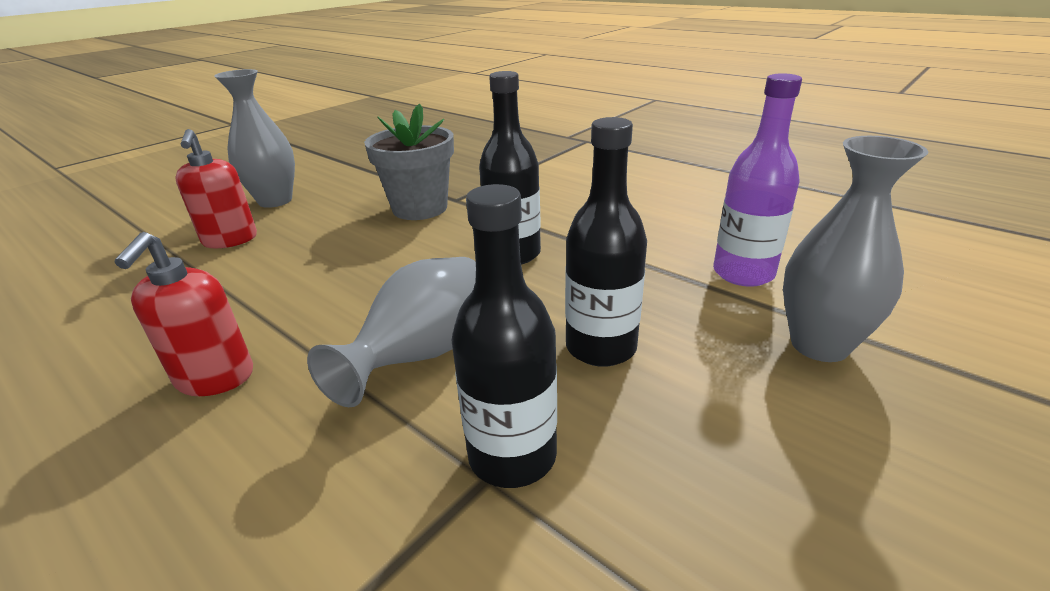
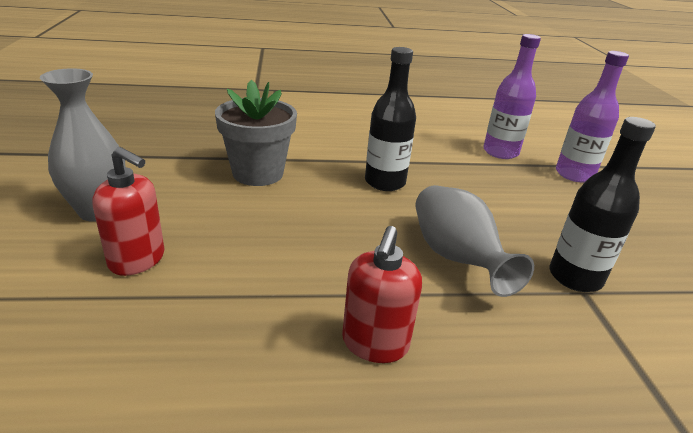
camera: 50 degrees left, 0 degrees up
red soap dispenser [115,232,253,396] -> red soap dispenser turned 60 degrees clockwise [342,226,422,363]
black bottle [565,117,647,367] -> none
grey vase [783,136,928,362] -> purple bottle [556,51,629,183]

